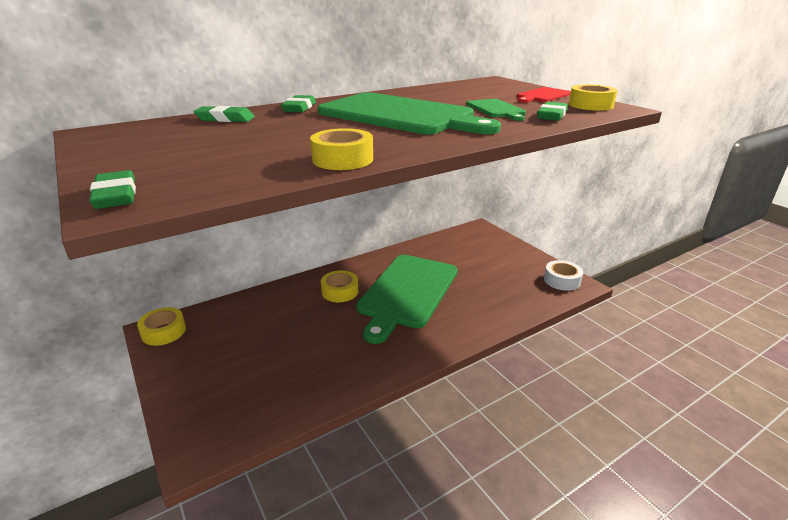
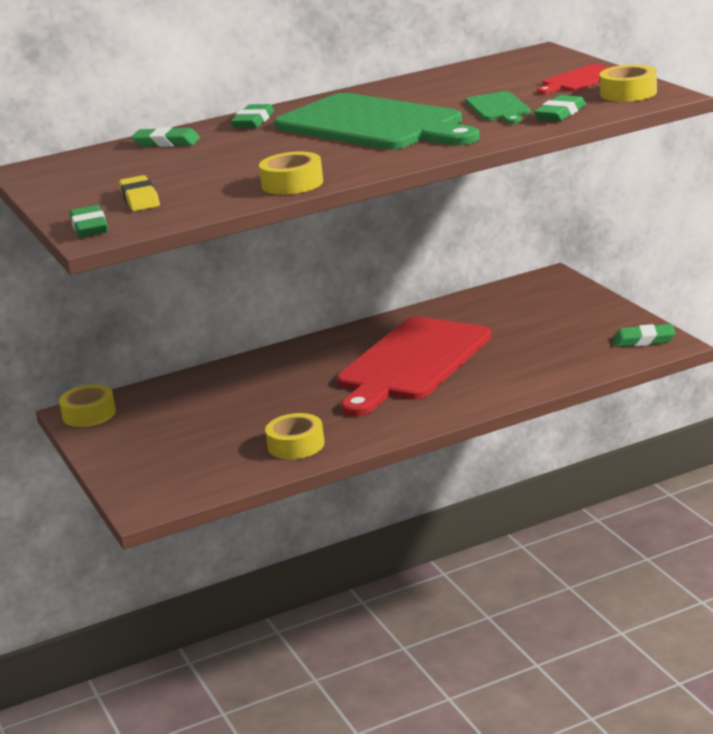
camera: 10 degrees right, 5 degrees down
yellow tape [321,270,358,302] -> yellow tape moved to [265,413,325,459]
green cutting board [356,255,457,344] -> red cutting board [337,317,491,416]
white tape [544,260,583,291] -> green eraser [613,324,675,347]
none -> yellow eraser [119,175,160,211]

